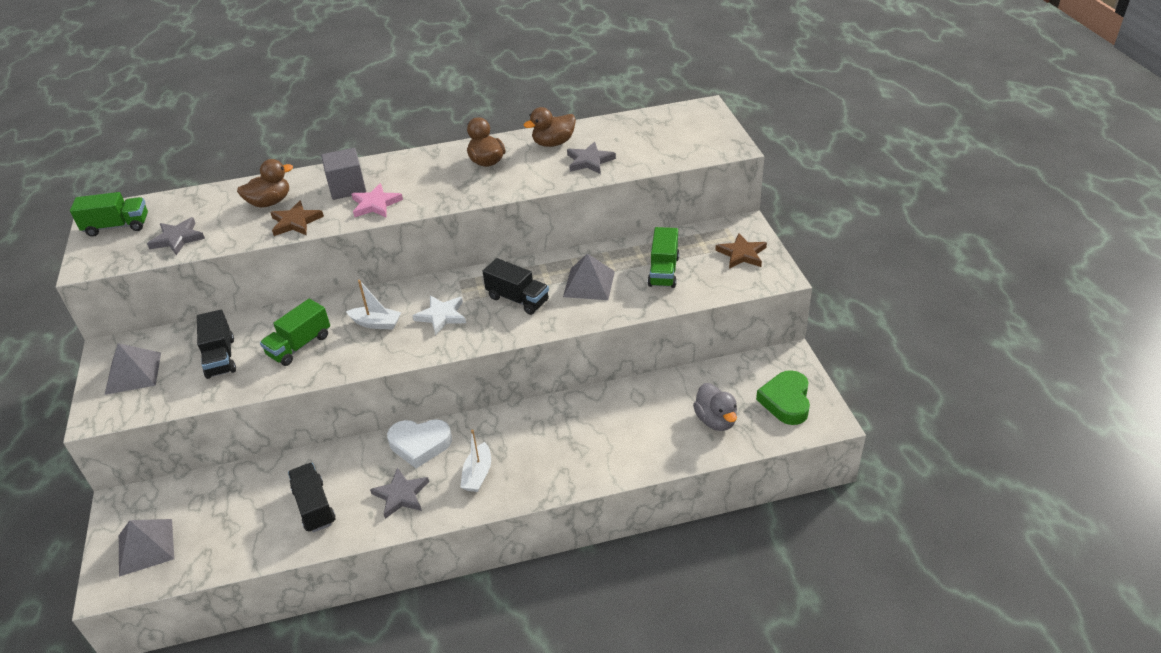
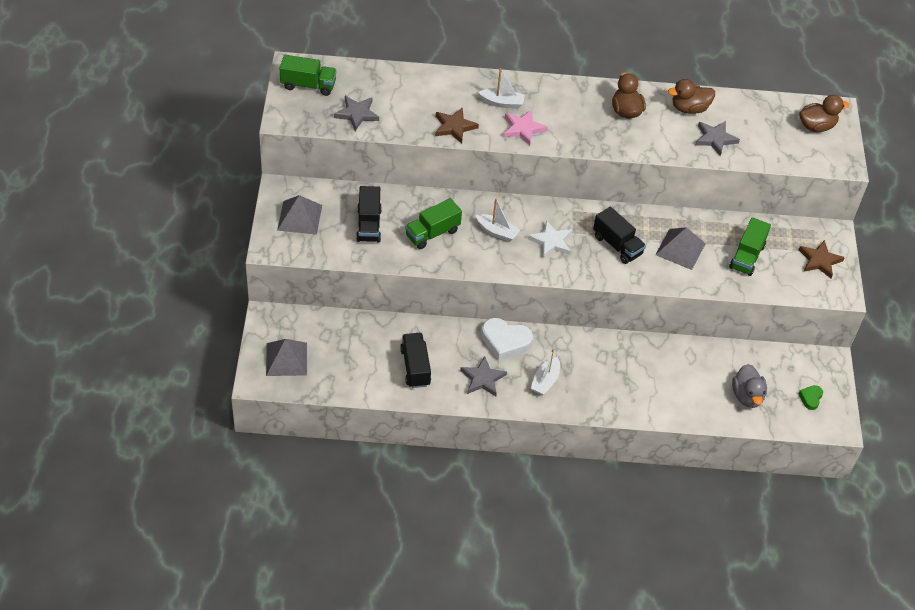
camera: 10 degrees right, 10 degrees up
brown duck [237,159,293,208] -> brown duck moved to [799,95,849,132]
grey cube [321,148,366,200] -> white boat [478,68,525,109]
green heart [756,370,810,425] -> green heart [798,385,823,410], size x0.52

